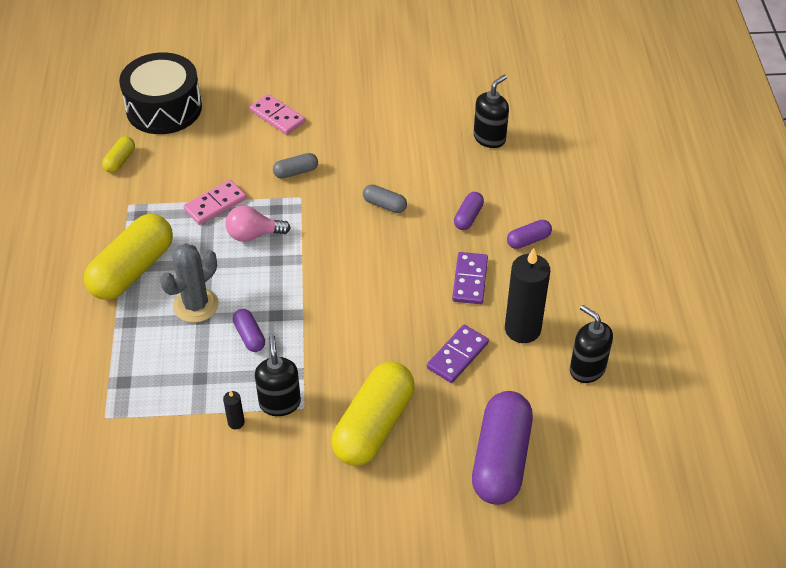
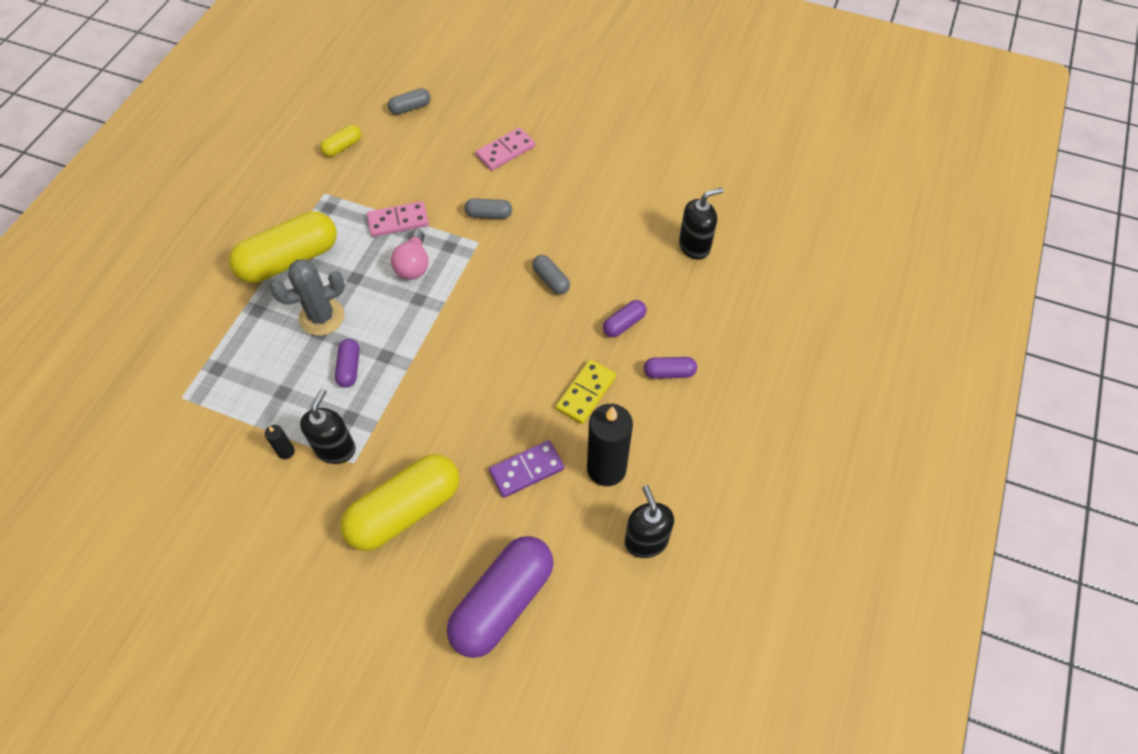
camera: 25 degrees right, 10 degrees up
black drum [119,52,202,134] -> grey capsule [388,88,431,115]
pink light bulb [226,206,291,242] -> pink light bulb turned 105 degrees counterclockwise [391,229,429,280]
pink domino [250,94,305,135] -> pink domino turned 75 degrees clockwise [476,127,535,171]
purple domino [452,252,488,304] -> yellow domino [556,359,616,424]

